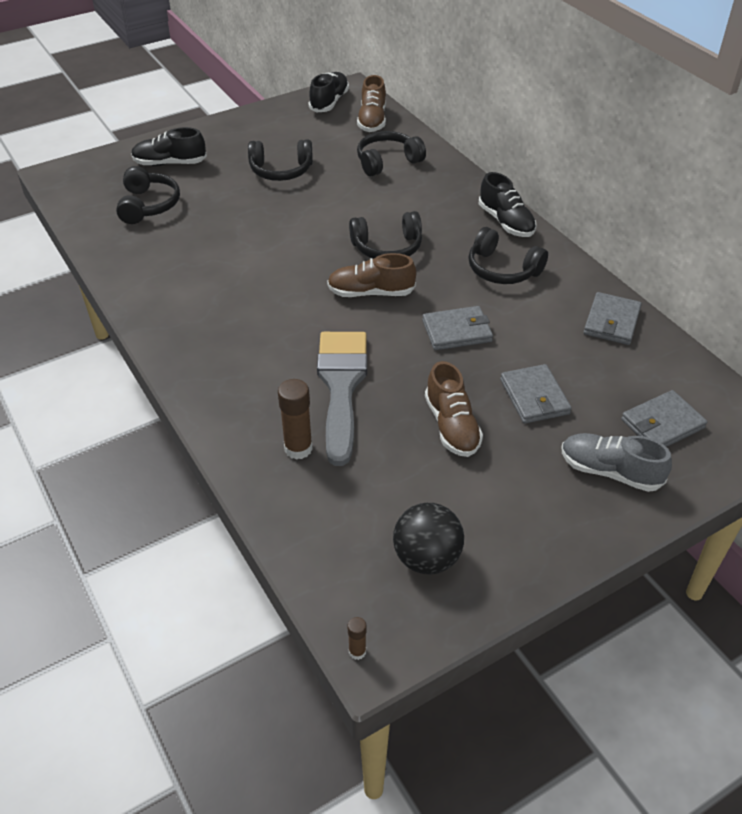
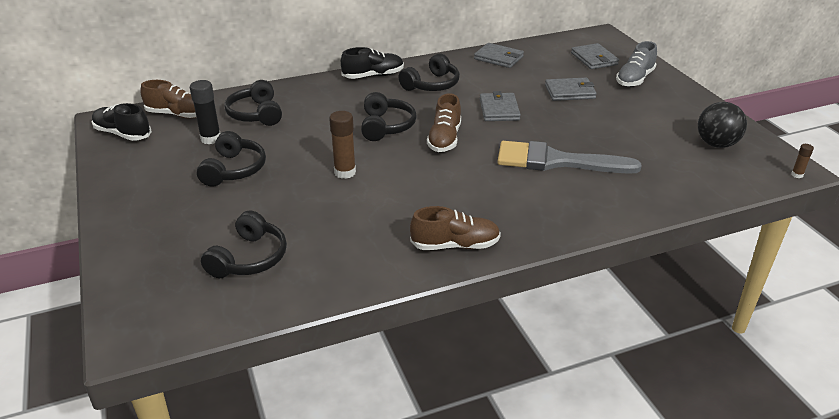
camera: 80 degrees left, 10 degrees down
black headphones [116,166,180,224] -> black headphones turned 105 degrees clockwise [201,210,287,278]
black shoe [131,127,207,166] -> none
brown glue stick [278,379,313,460] -> brown glue stick moved to [329,111,356,179]
brown shoe [425,361,483,457] -> brown shoe moved to [410,206,501,250]
none -> black glue stick [190,80,221,144]

